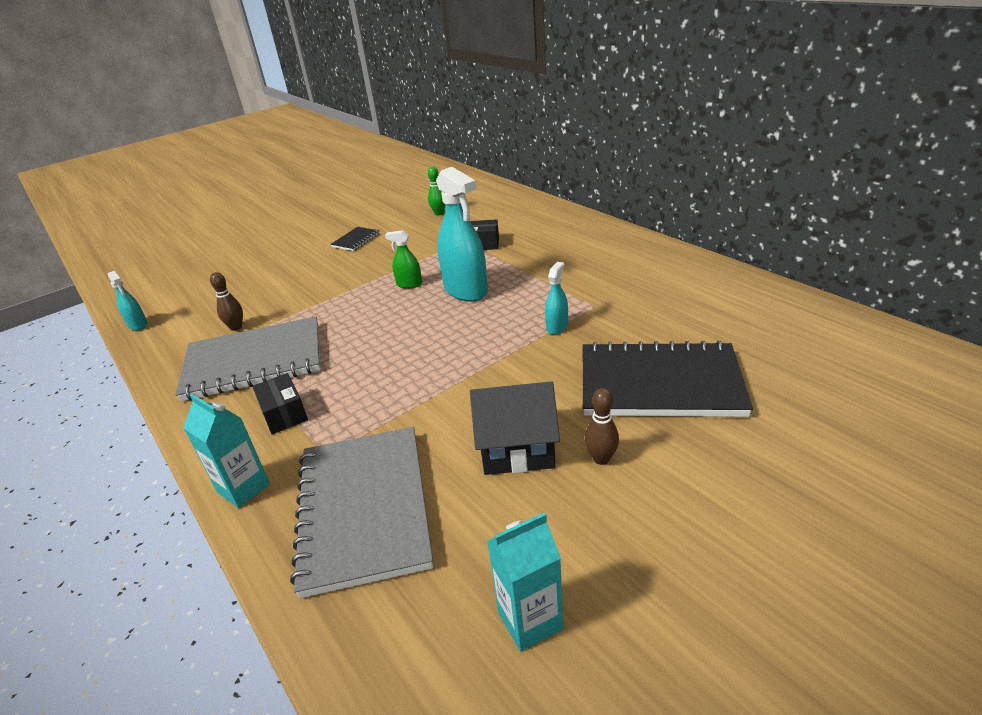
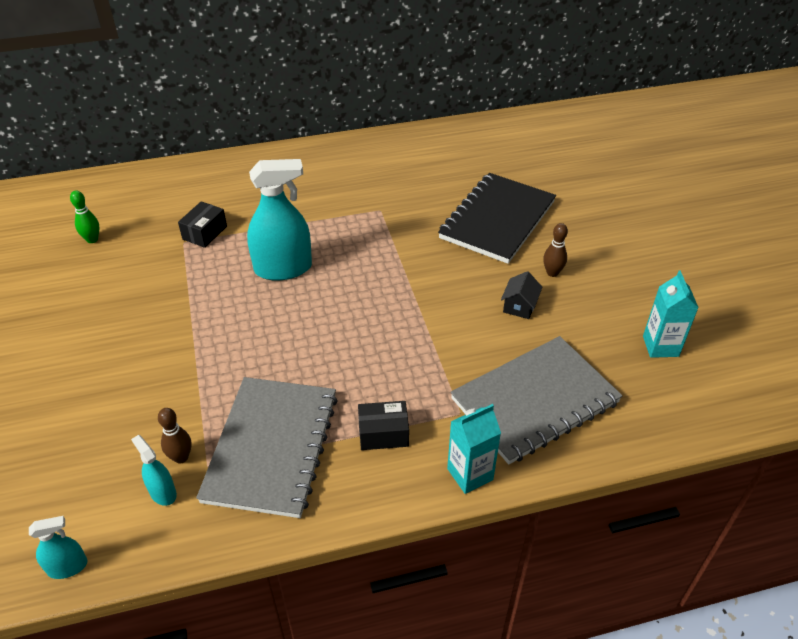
camera: 70 degrees left, 10 degrees up
grey notebook [290,427,433,598] -> grey notebook turned 45 degrees counterclockwise [451,336,623,464]
black notebook [331,227,379,251] -> none
green spray bottle [385,230,422,289] -> none
black house [470,381,560,475] -> black house [501,271,542,319], size x0.56
turquoise spray bottle [545,262,568,335] -> turquoise spray bottle moved to [131,435,177,506]

